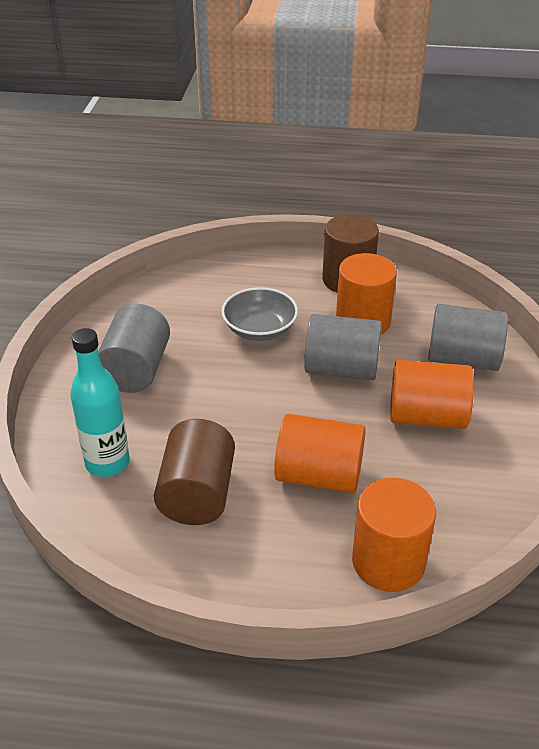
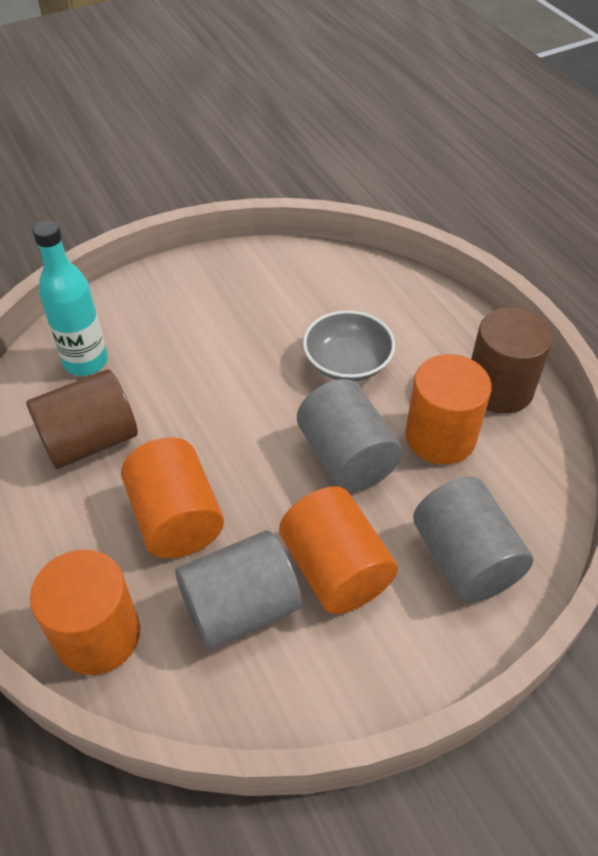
camera: 55 degrees right, 10 degrees up
grey cylinder [98,304,170,393] -> grey cylinder moved to [175,530,302,650]

